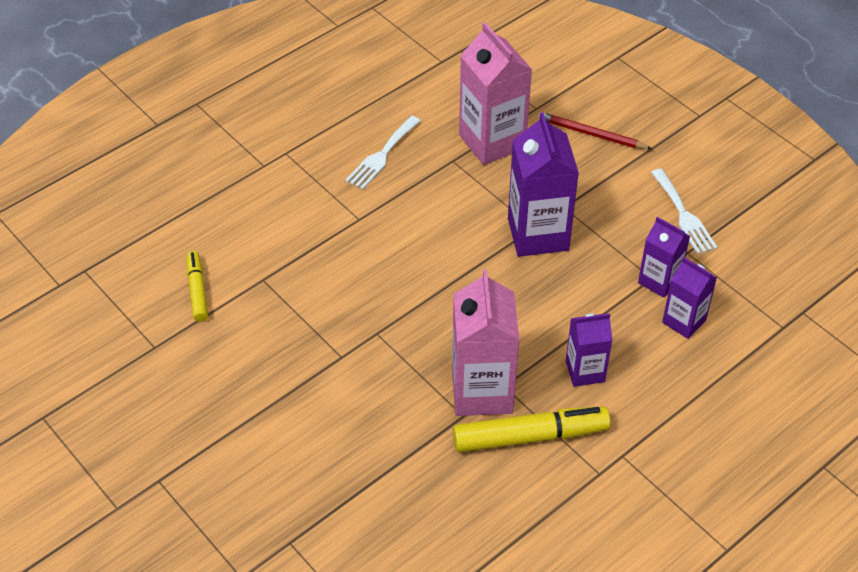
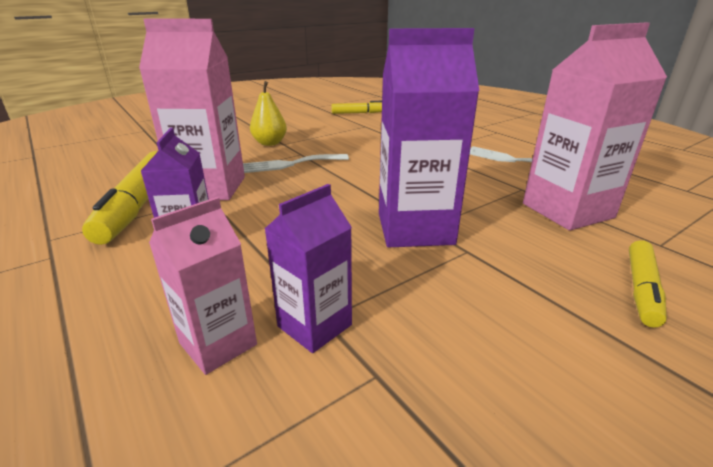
camera: 95 degrees right, 20 degrees down
red pencil [538,112,652,149] -> yellow marker [629,240,667,328]
white fork [651,168,717,254] -> white fork moved to [243,154,349,173]
purple carton [662,257,717,339] -> pink carton [149,197,257,375]
none -> yellow pear [250,81,287,146]

